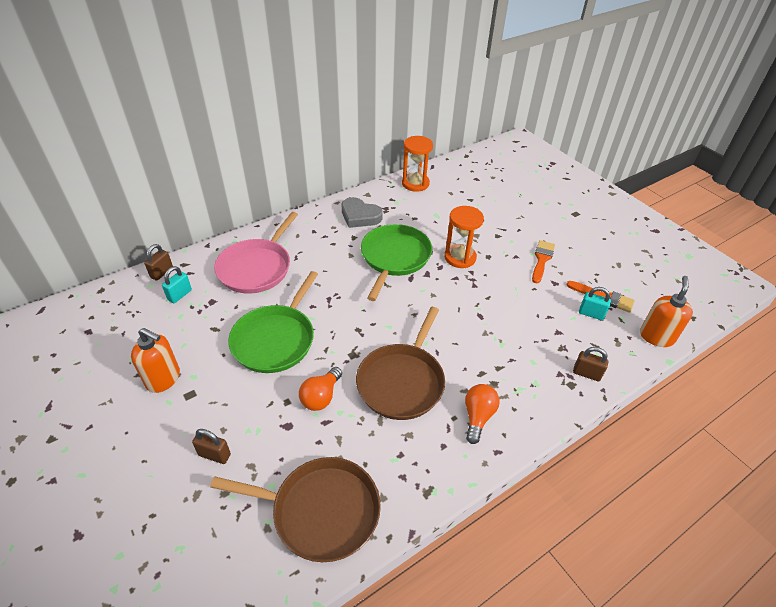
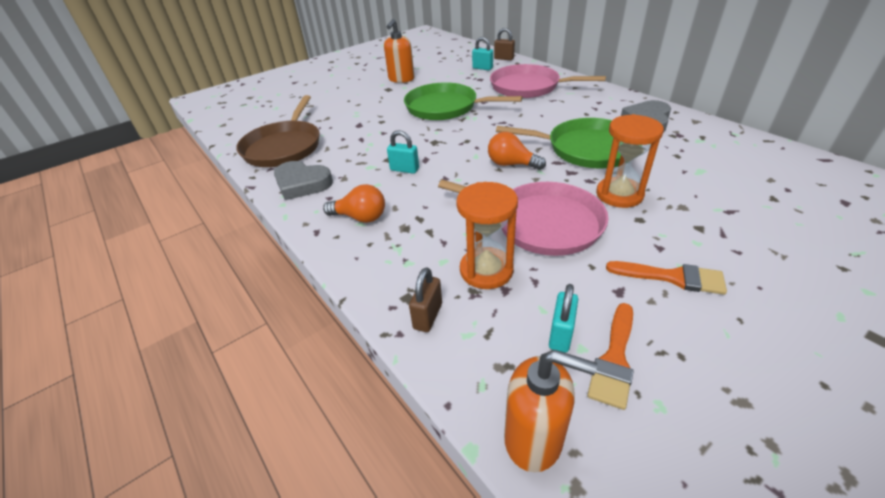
camera: 90 degrees right, 5 degrees down
brown padlock [192,429,231,464] -> none
orange light bulb [299,367,342,411] -> orange light bulb moved to [488,132,546,170]
brown pan [356,307,445,420] -> turquoise padlock [387,130,419,174]
orange hourglass [402,136,433,192] -> orange hourglass moved to [456,182,518,289]
none -> grey heart [274,161,333,200]
none -> pink pan [438,179,608,256]

